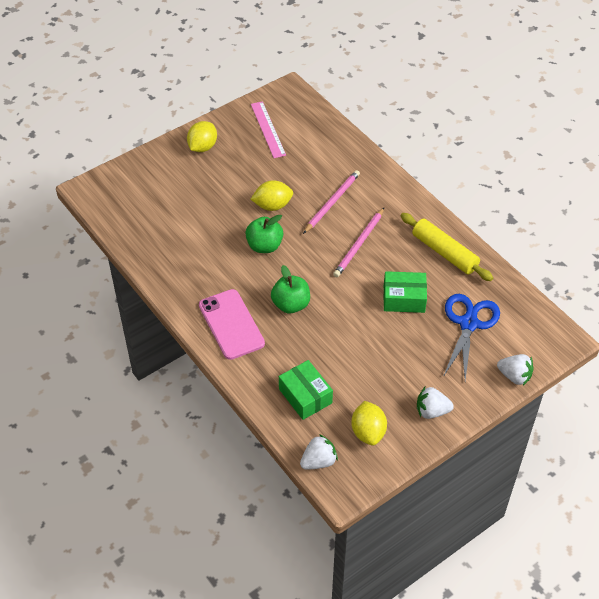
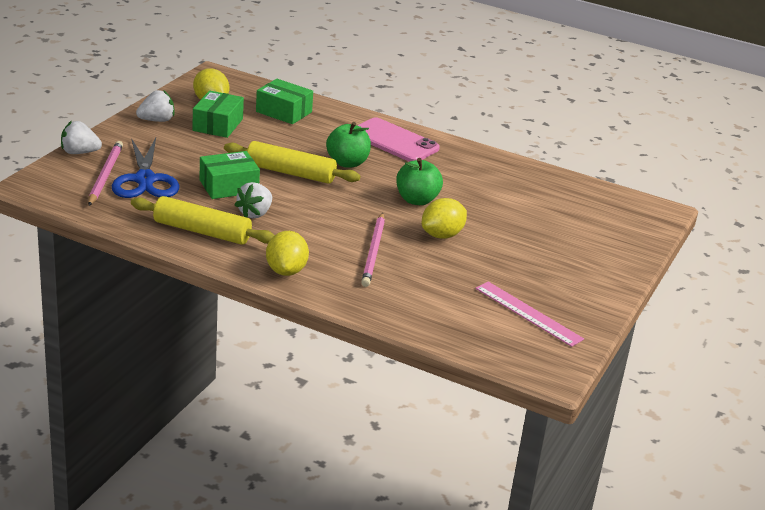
camera: 150 degrees right, 20 degrees down
yellow lemon [187,121,217,152] -> yellow lemon moved to [266,231,309,276]
white strawberry [300,434,338,470] -> white strawberry moved to [234,182,272,219]
pink pencil [333,208,384,277] -> pink pencil moved to [88,141,123,206]
none -> green box [193,91,244,138]
none -> yellow rolling pin [224,141,360,184]

